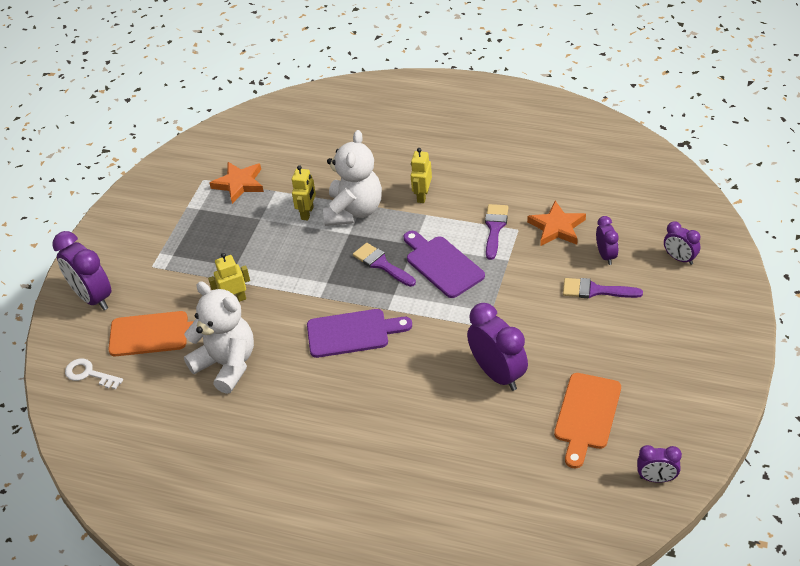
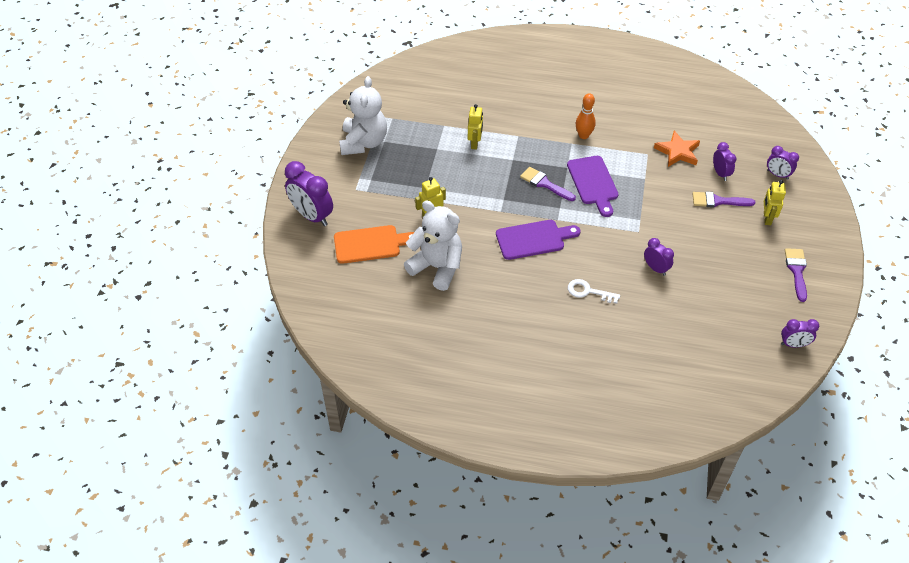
camera: 10 degrees left, 5 degrees up
white key [65,358,123,389] -> white key moved to [568,279,620,304]
orange star [209,162,264,204] -> none
white teddy bear [323,130,382,226] -> white teddy bear moved to [339,76,387,155]
purple cutting board [404,231,485,298] -> purple cutting board turned 150 degrees counterclockwise [567,156,618,217]
yellow robot [411,148,432,203] -> yellow robot moved to [764,180,786,225]
purple clock [467,303,528,391] -> purple clock [644,238,674,276], size x0.56
purple brush [485,204,509,260] -> purple brush moved to [785,248,807,302]
orange cutting board [554,373,621,468] -> none
none -> orange bowling pin [576,93,596,139]

